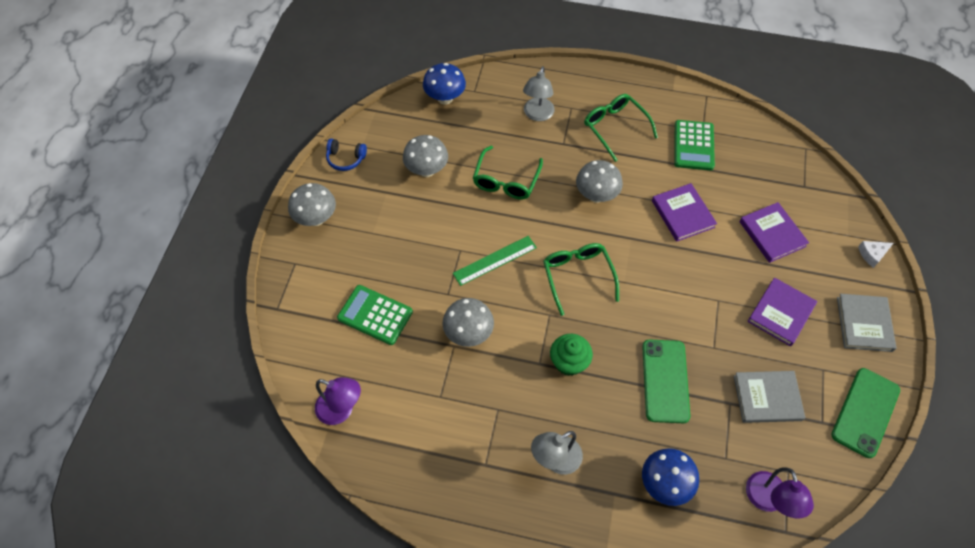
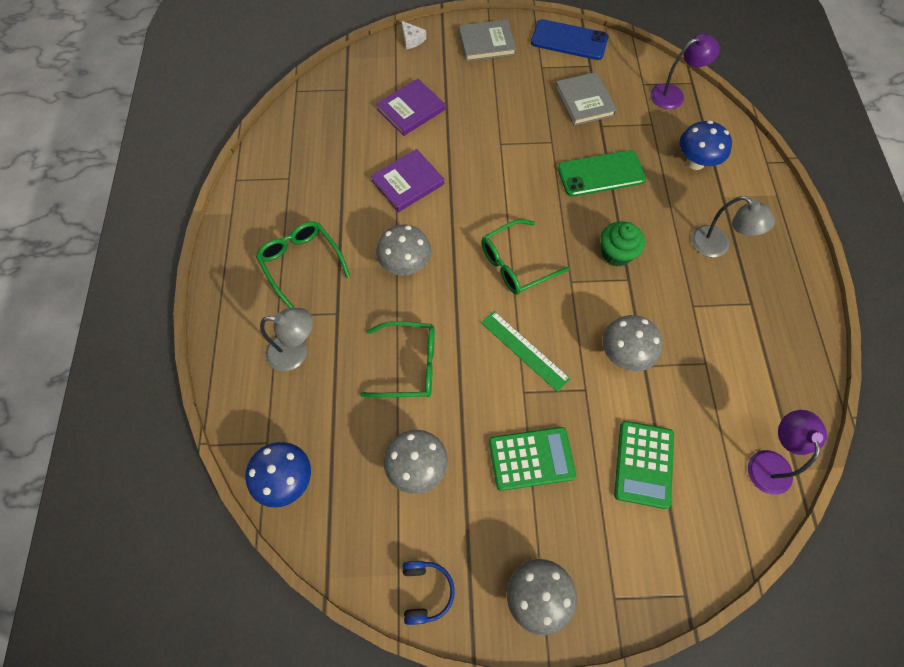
camera: 105 degrees left, 5 degrees up
green glasses [584,94,658,162] -> green glasses turned 105 degrees clockwise [256,221,350,308]
green calculator [674,120,715,170] -> green calculator moved to [489,427,576,491]
purple book [747,277,817,346] -> none
green phone [831,368,900,458] -> blue phone [531,19,608,60]

